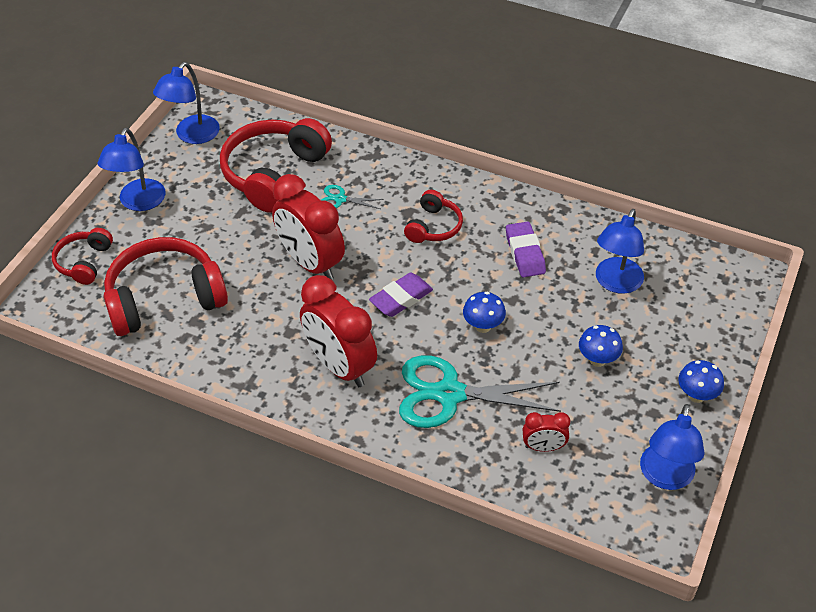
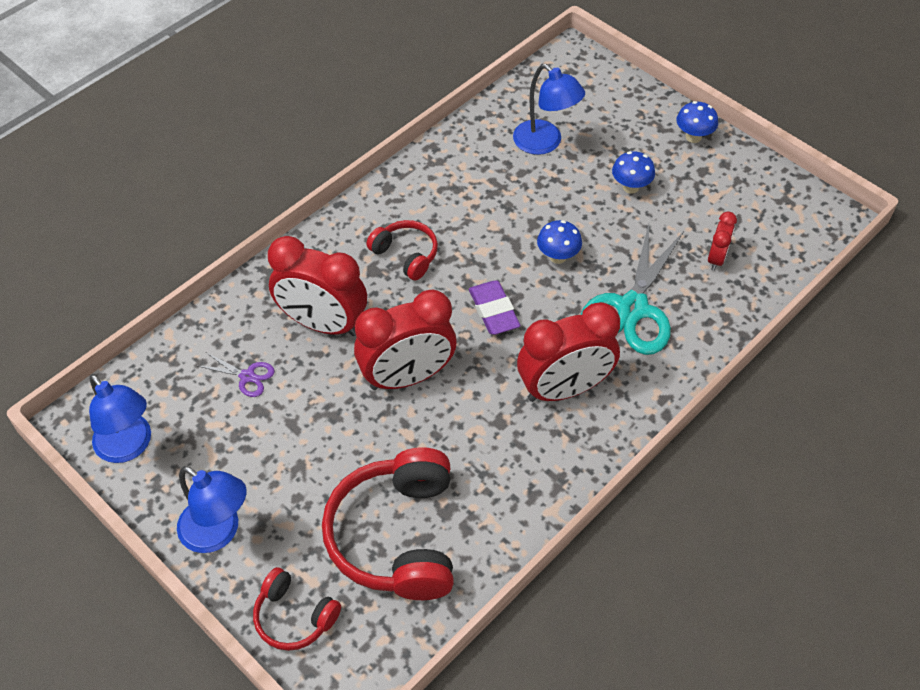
camera: 70 degrees left, 5 degrees up
red headphones [220,118,332,213] -> purple scissors [198,352,275,397]
turquoise scissors [321,185,384,209] -> red clock [268,236,367,336]
purple eraser [506,221,546,278] -> none
blue lamp [640,404,705,490] -> none

